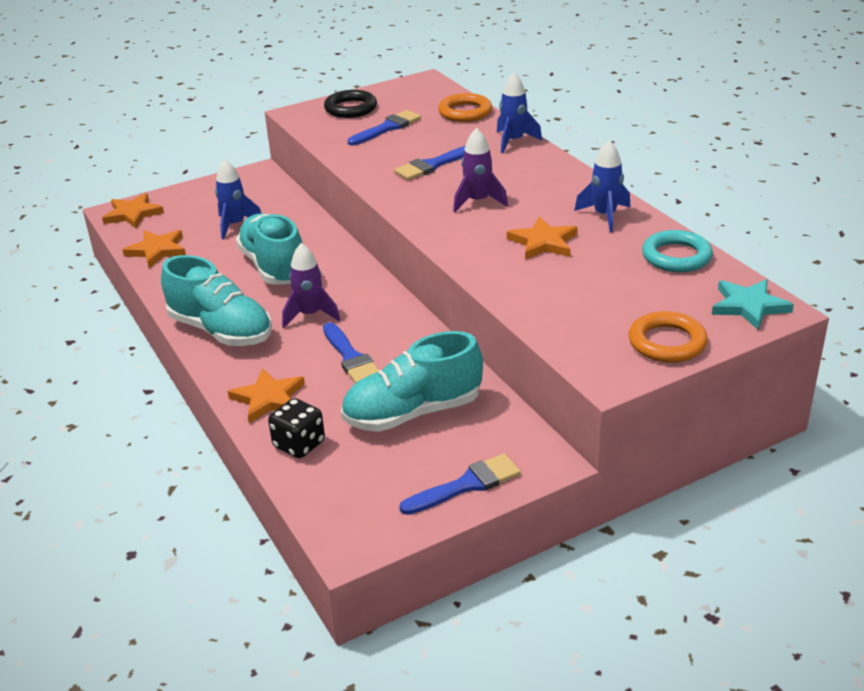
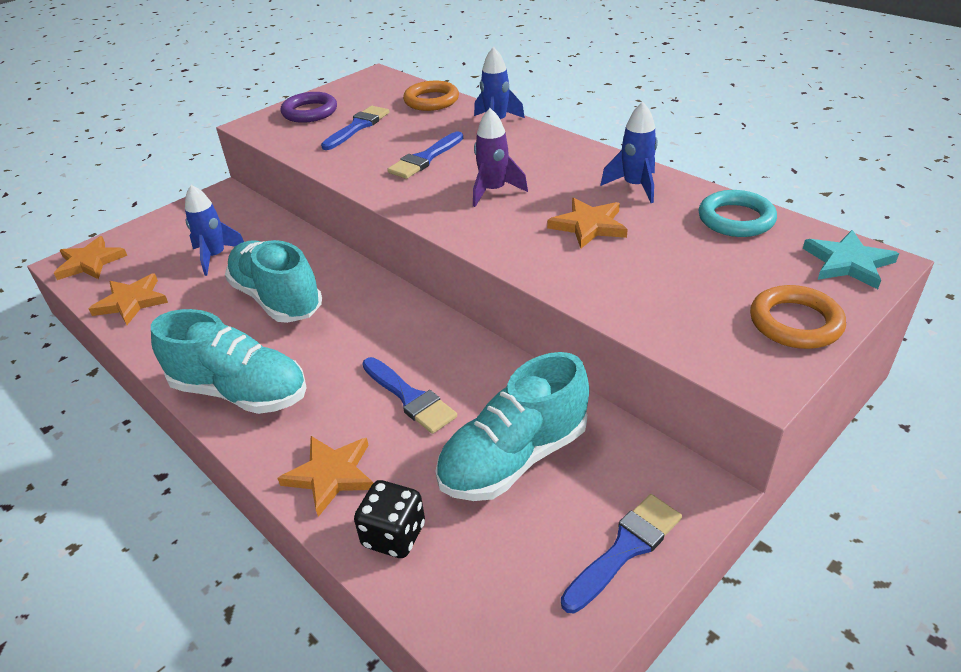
camera: 15 degrees left, 5 degrees up
purple rocket [282,243,340,328] -> none
black ring [324,90,377,118] -> purple ring [281,92,337,123]

